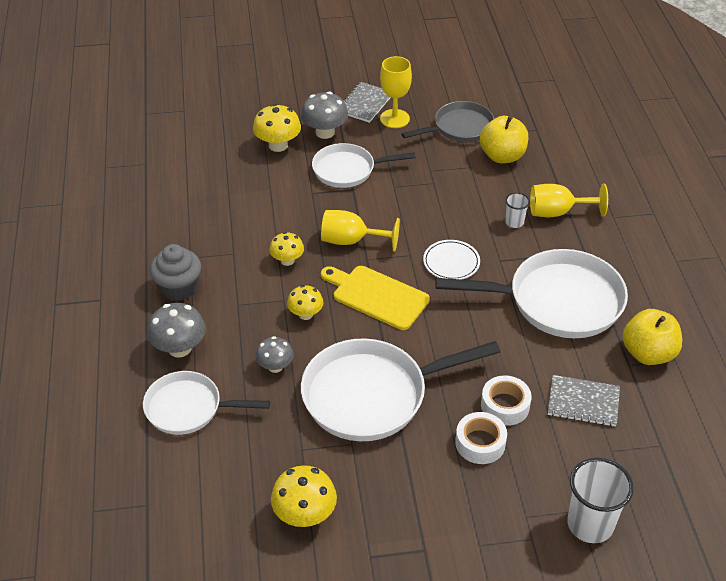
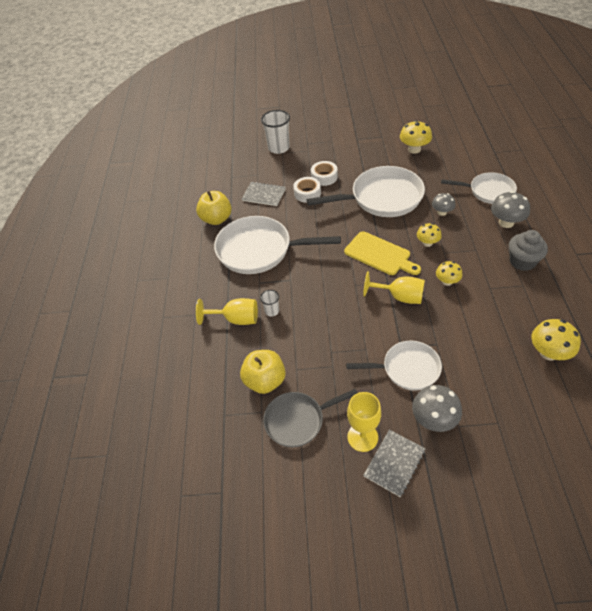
camera: 170 degrees left, 5 degrees up
yellow mushroom [253,104,301,152] -> yellow mushroom moved to [531,319,581,361]
white plate [423,240,480,280] -> none

